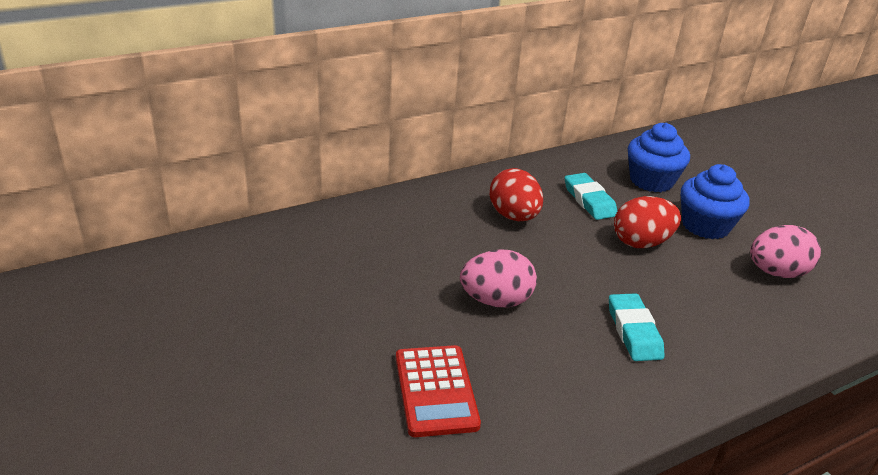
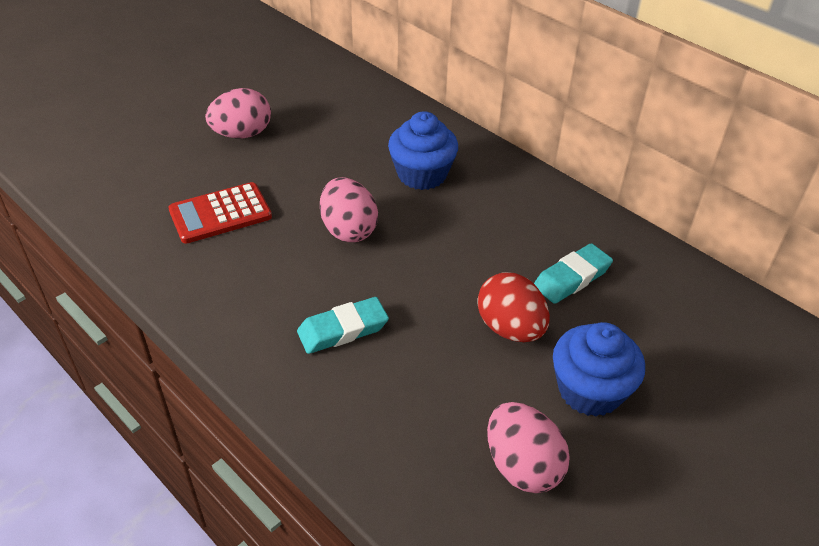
camera: 75 degrees right, 10 degrees up
red egg [490,168,543,221] -> none
blue cupcake [628,123,690,192] -> blue cupcake moved to [388,112,458,190]
none -> pink egg [205,88,271,138]

